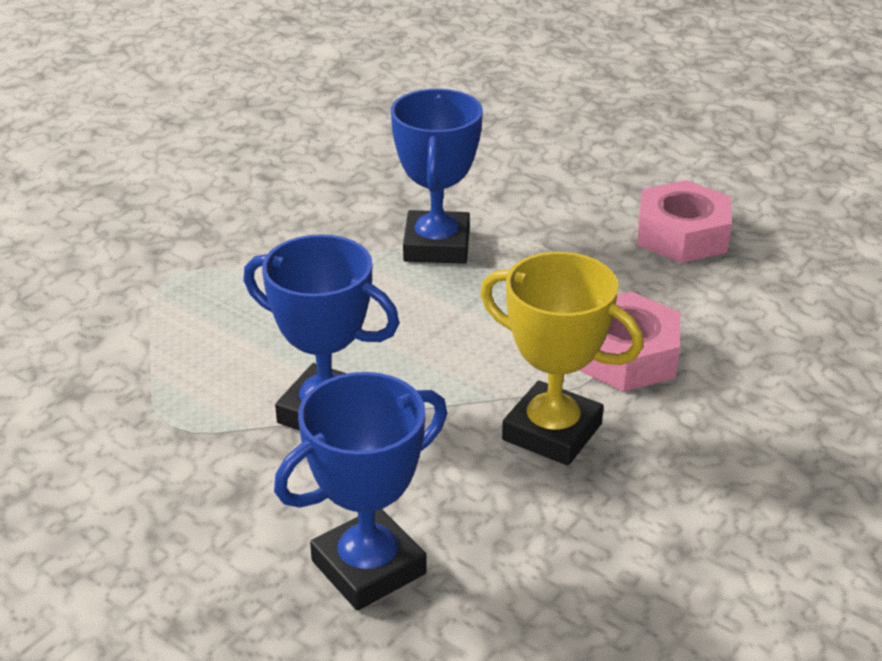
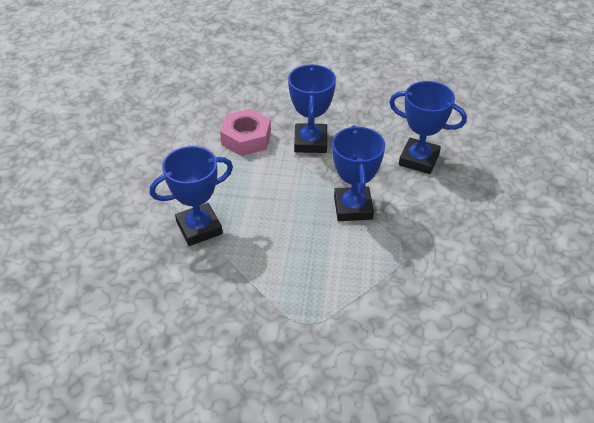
camera: 120 degrees left, 10 degrees up
yellow trophy [480,252,643,465] -> blue trophy [288,64,336,153]
pink nut [637,180,732,263] -> none

